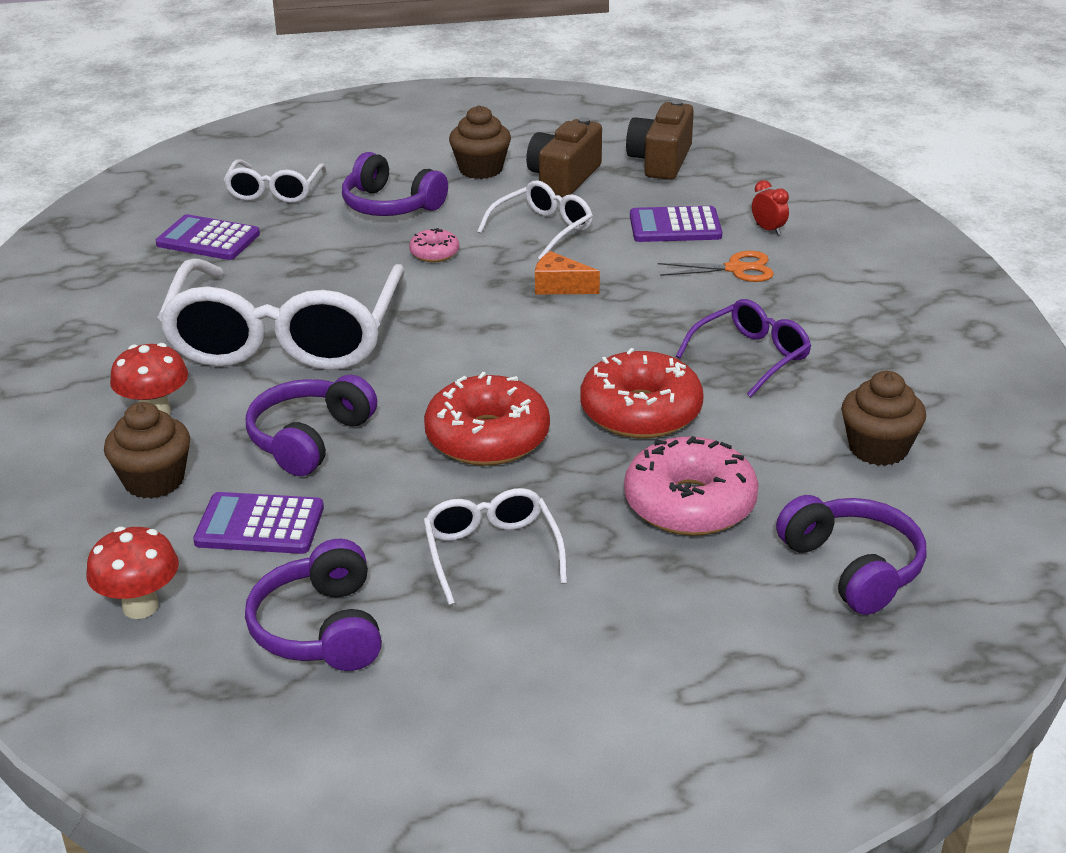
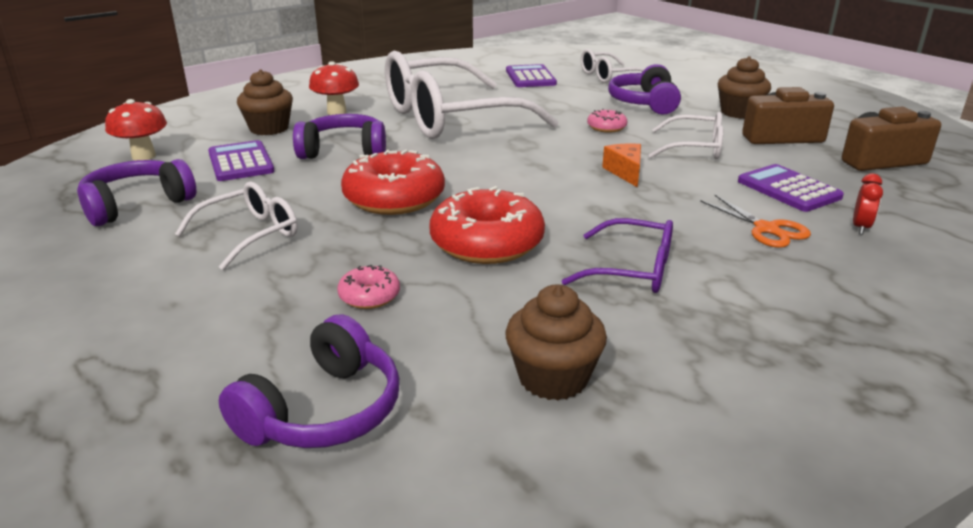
camera: 60 degrees right, 5 degrees down
pink donut [624,436,759,536] -> pink donut [337,265,400,309], size x0.48

